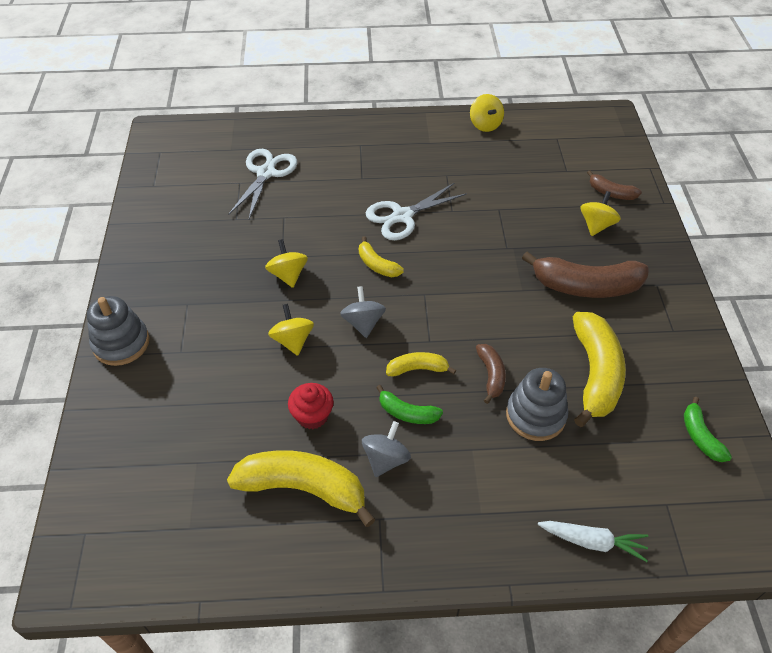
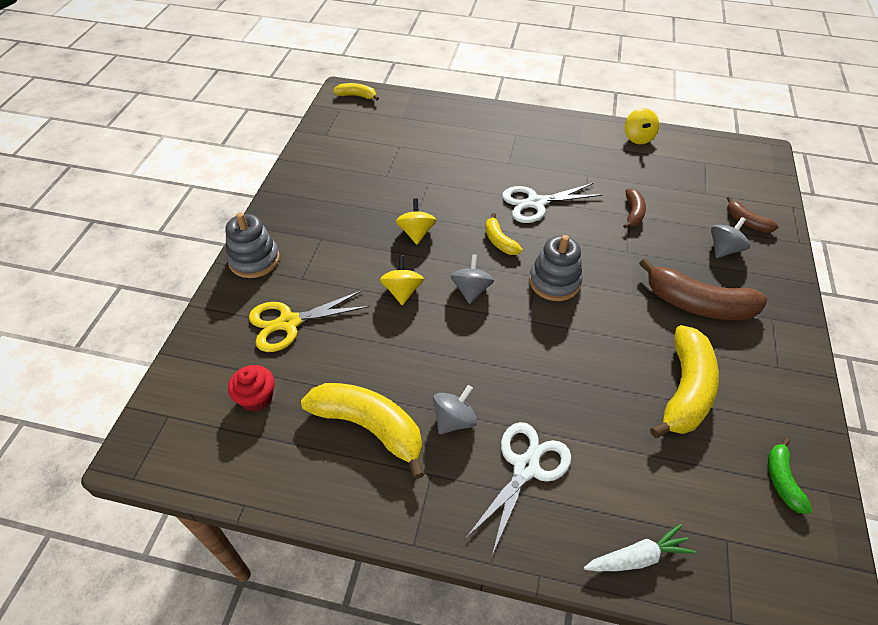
camera: 15 degrees right, 0 degrees up
white scissors [229,149,297,219] -> white scissors moved to [465,422,571,555]
red cupcake [288,383,334,429] -> red cupcake moved to [228,365,275,412]
green banana [376,385,443,424] -> none
yellow banana [386,352,456,376] -> yellow banana moved to [333,83,379,100]
brown banana [476,344,506,404] -> brown banana moved to [623,188,646,229]
grey stacking toy [506,368,568,441] -> grey stacking toy moved to [529,235,583,301]
white carrot [538,521,648,562] -> white carrot turned 45 degrees counterclockwise [584,524,696,571]
yellow spinning top [581,191,621,236] -> grey spinning top [711,217,750,258]
none -> yellow scissors [249,290,369,352]

